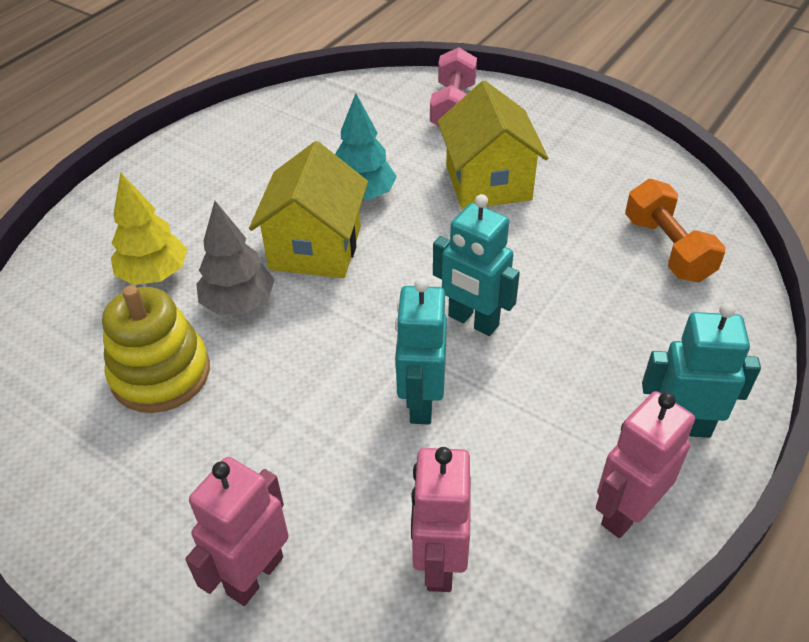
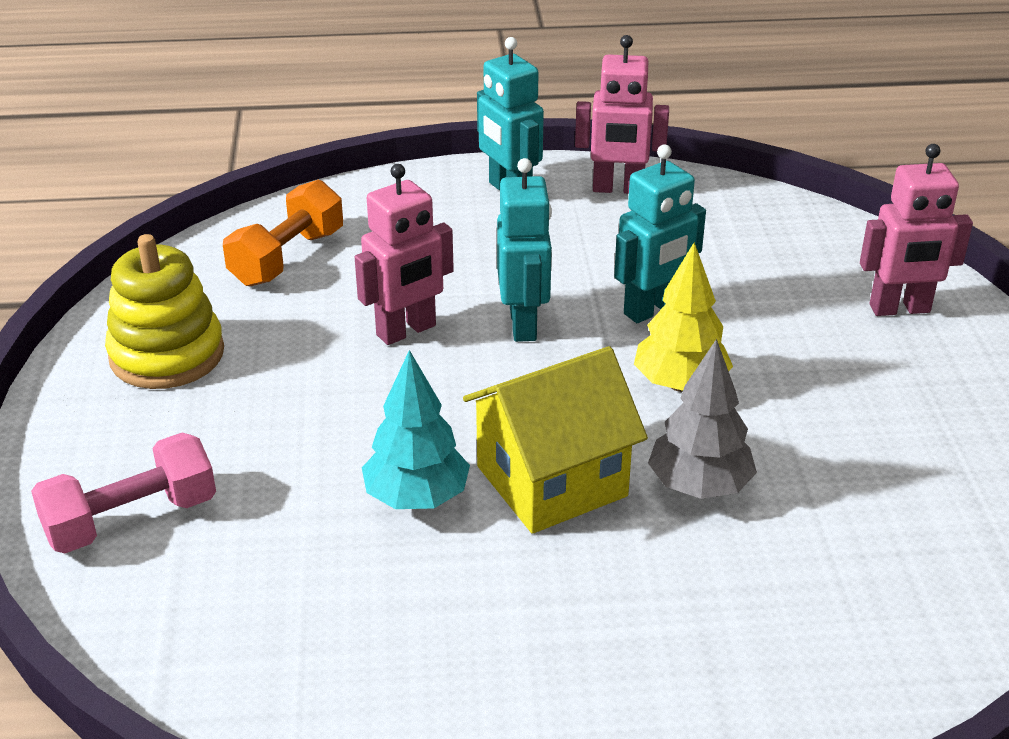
camera: 130 degrees left, 10 degrees down
yellow stacking toy [102,286,210,413] -> yellow stacking toy moved to [105,234,224,389]
yellow tree [111,172,187,285] -> yellow tree moved to [634,242,733,392]
pink robot [411,447,471,592] -> pink robot moved to [355,164,454,345]
yellow house [438,81,548,210] -> none

